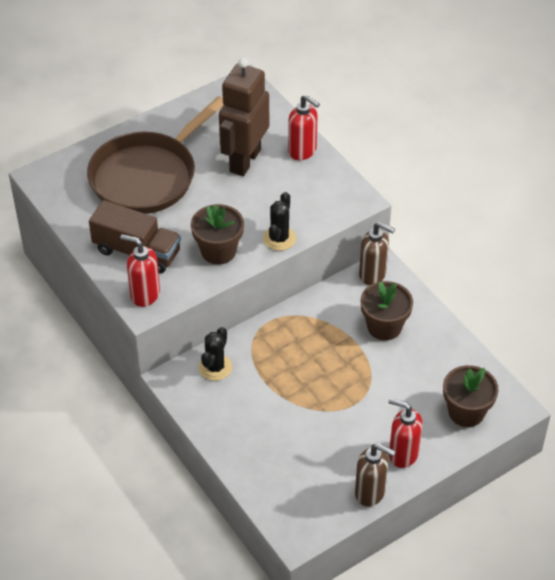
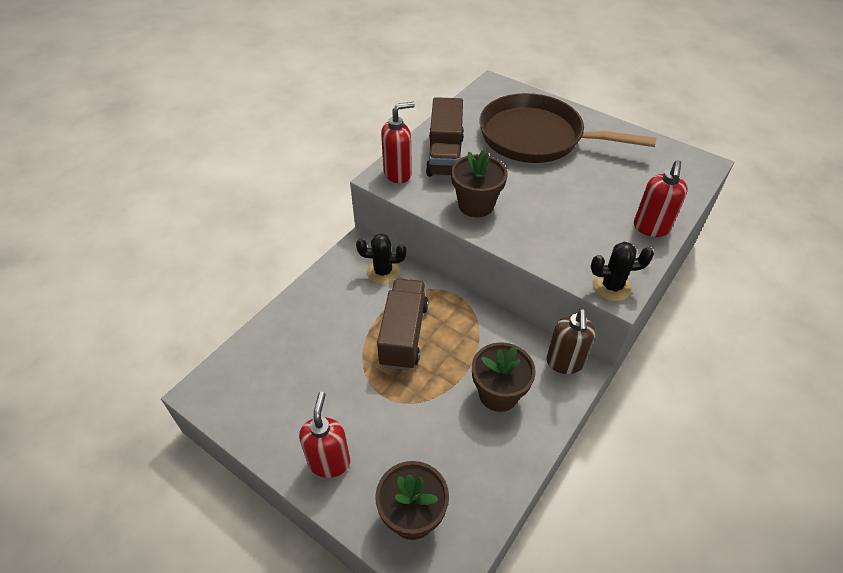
camera: 70 degrees right, 0 degrees up
red soap dispenser [120,234,160,307] -> red soap dispenser turned 60 degrees clockwise [381,102,415,183]
brown robot [219,57,269,176] -> none
black cactus [263,192,296,251] -> black cactus moved to [591,242,654,301]
brown soap dispenser [355,443,396,507] -> none
none -> brown truck [377,278,428,370]

